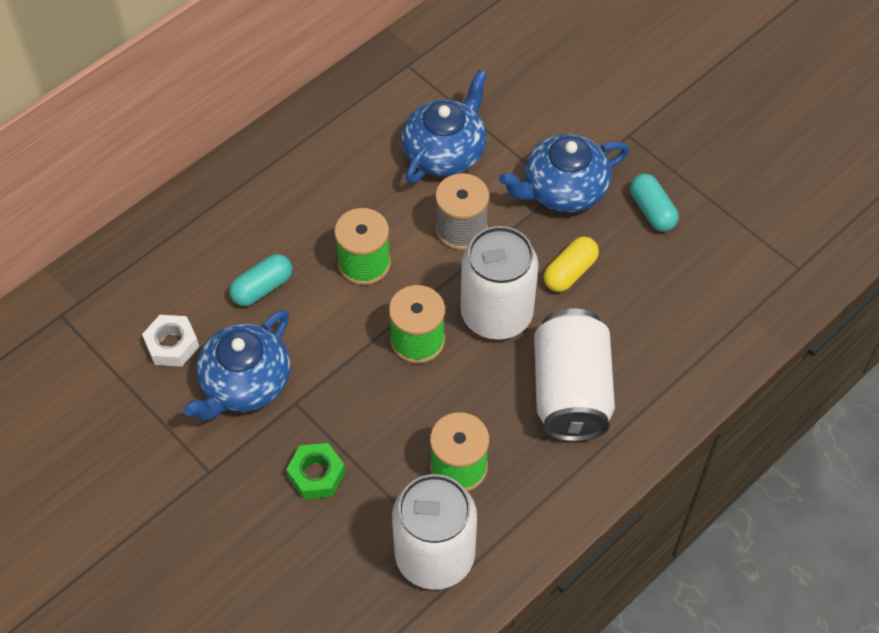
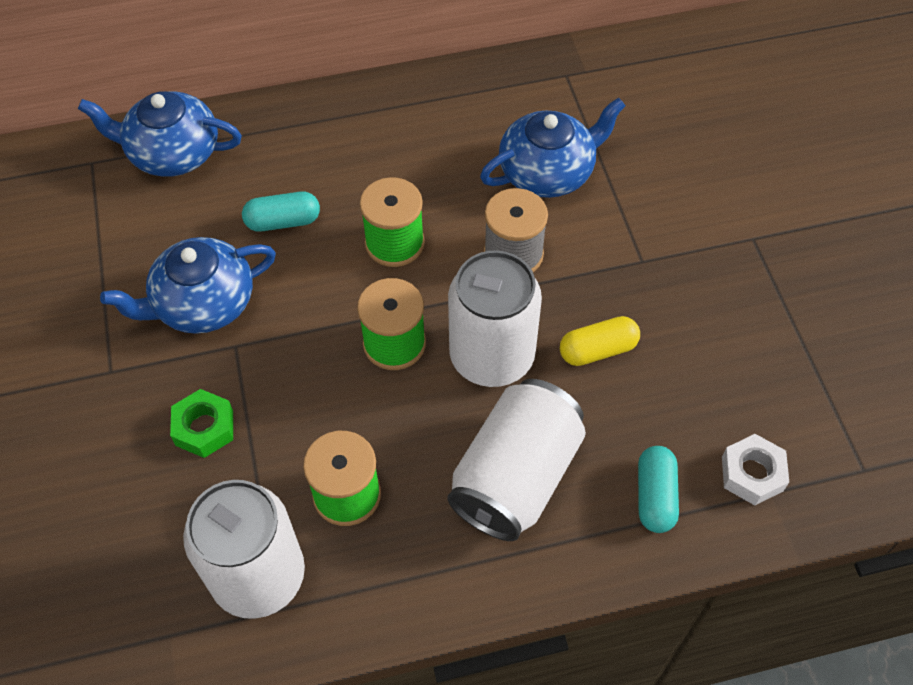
camera: 30 degrees right, 0 degrees up
white nut [142,315,199,367] -> white nut moved to [722,434,789,505]
blue teapot [499,134,629,212] -> blue teapot moved to [78,91,242,177]
turquoise capsule [630,174,679,232] -> turquoise capsule moved to [638,446,679,533]

